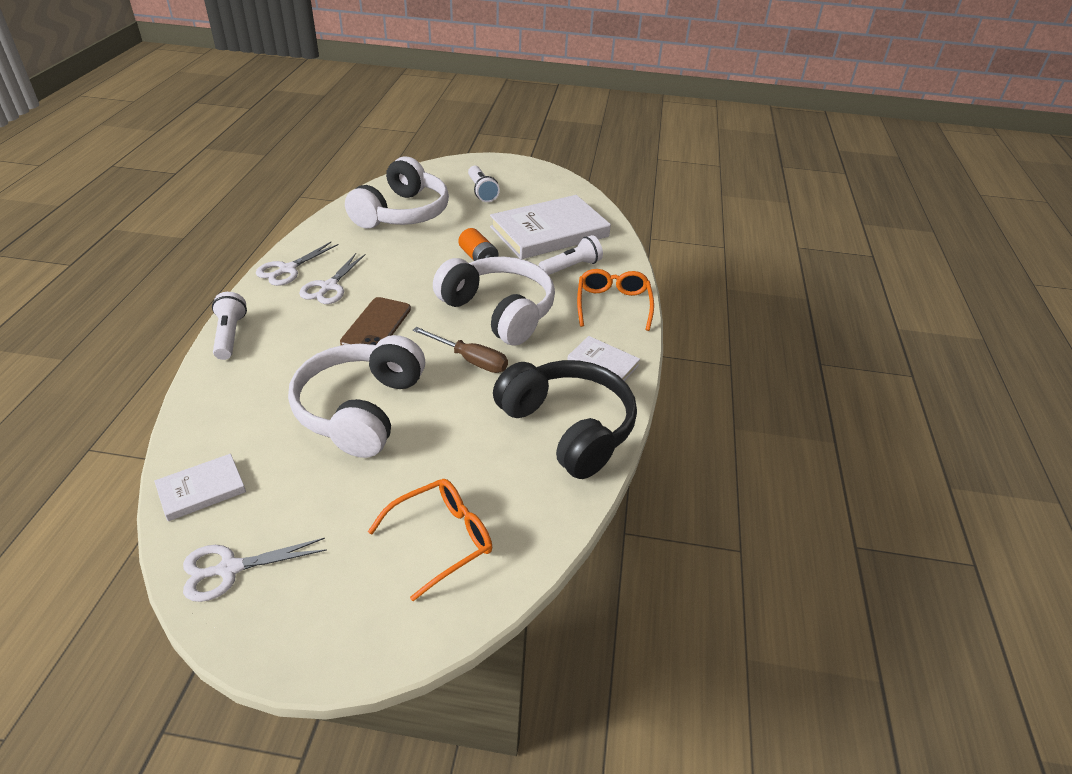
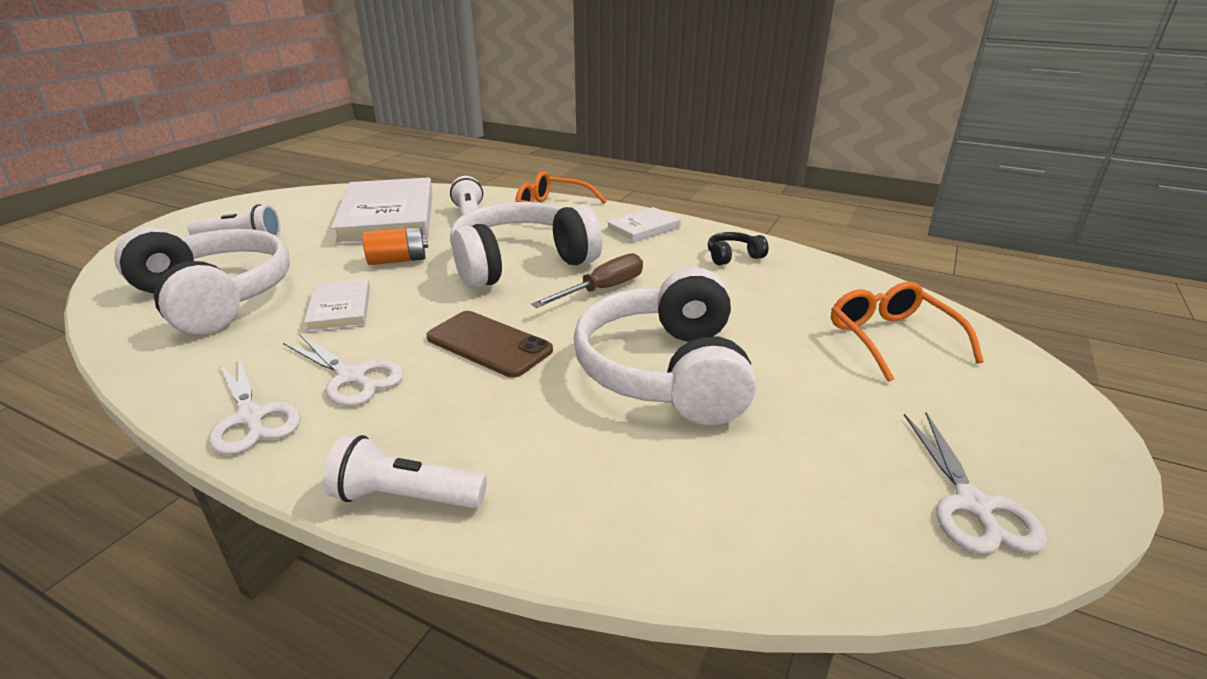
camera: 70 degrees left, 10 degrees down
white book [154,454,246,521] -> white book moved to [304,279,370,332]
white headphones [288,335,425,458] -> white headphones turned 60 degrees clockwise [573,267,756,425]
black headphones [493,360,637,479] -> black headphones [708,232,769,265], size x0.40

